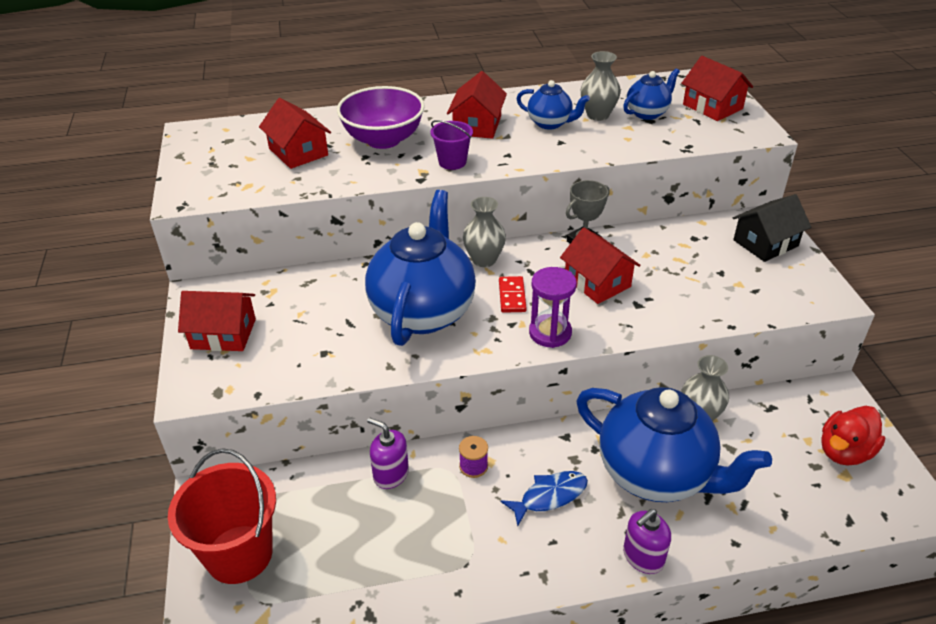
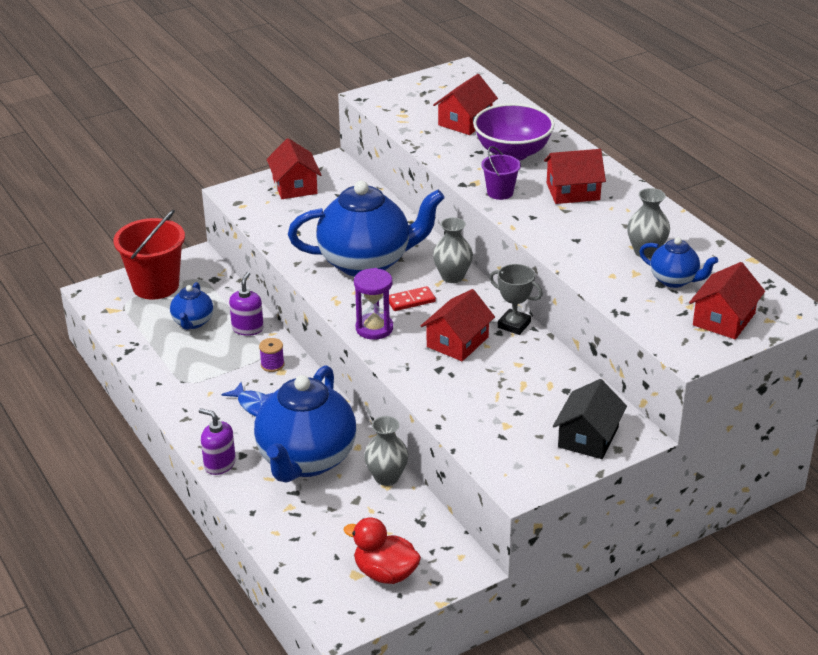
camera: 70 degrees right, 5 degrees down
blue teapot [516,80,590,130] -> blue teapot moved to [170,282,213,330]
black house [733,194,811,262] -> black house turned 75 degrees clockwise [553,379,627,459]

